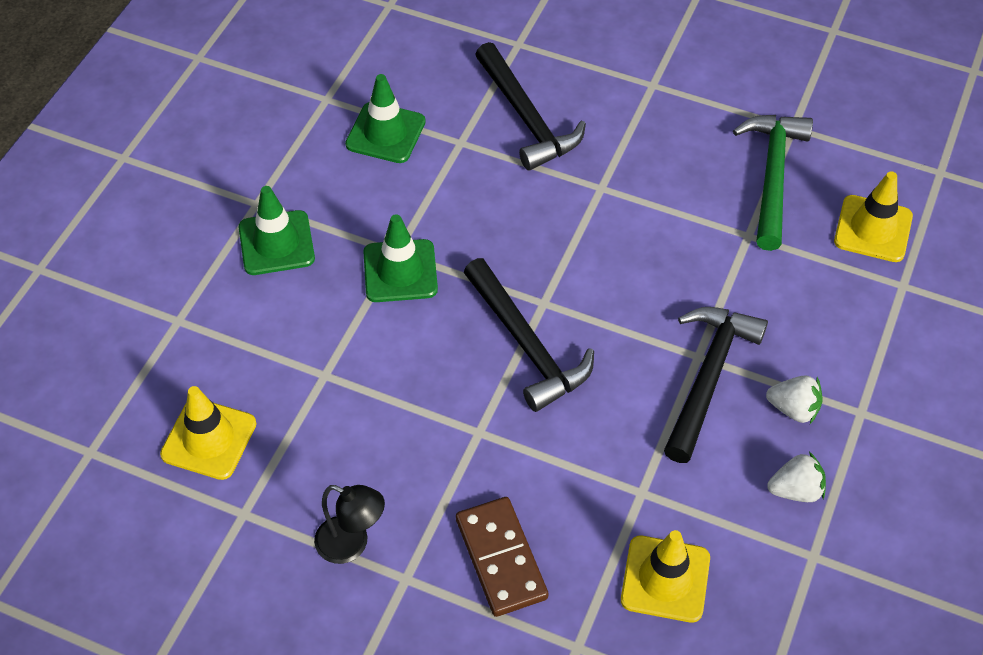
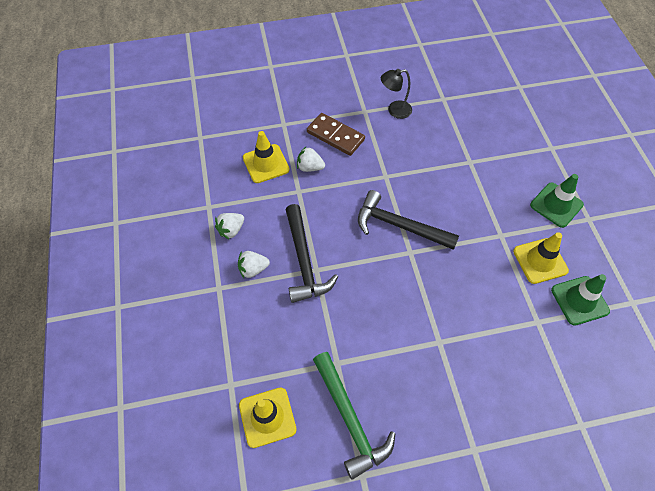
camera: 145 degrees right, 5 degrees up
yellow traffic cone [160,386,256,480] -> yellow traffic cone moved to [513,232,569,284]
green traffic cone [363,214,438,302] -> none
black hammer [475,42,586,171] -> none
none -> white strawberry [297,147,325,172]

